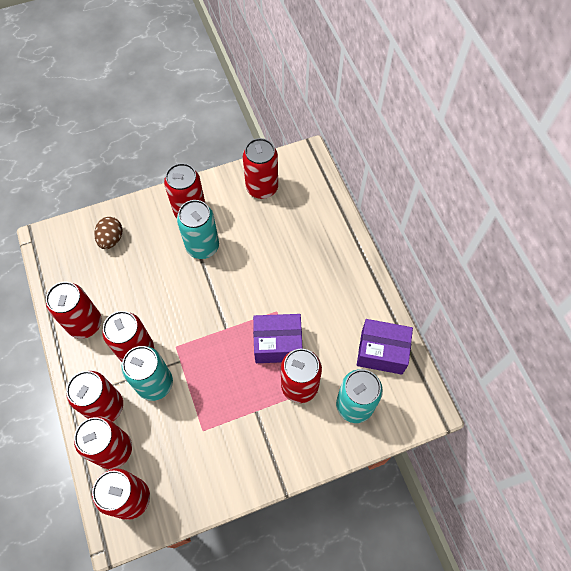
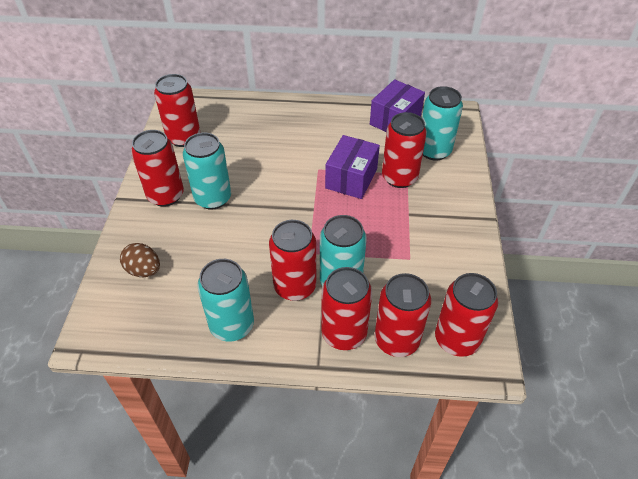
camera: 65 degrees left, 15 degrees down
red can [46,282,102,339] -> turquoise can [197,259,254,342]

